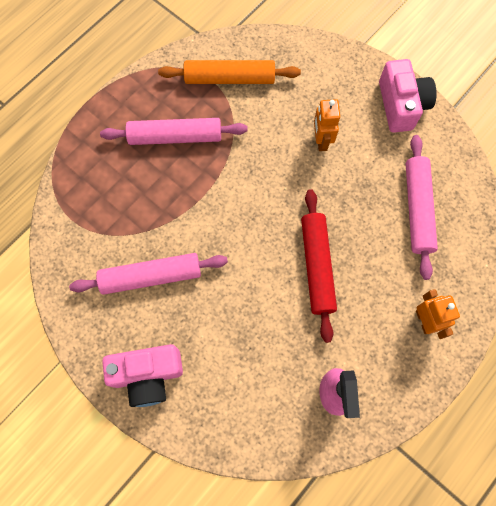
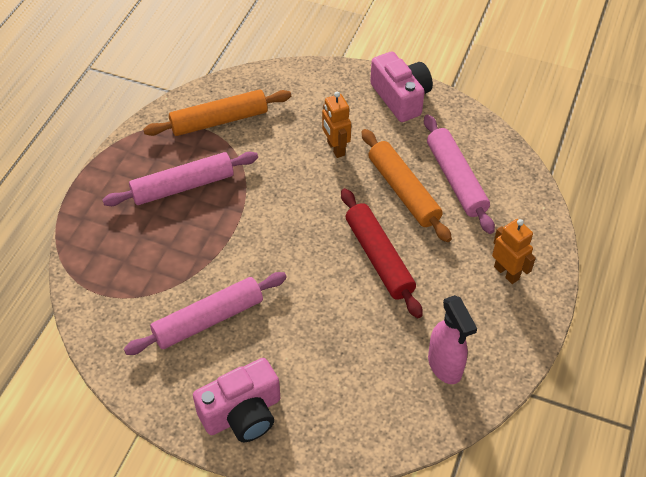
camera: 20 degrees left, 20 degrees down
none -> orange rolling pin [361,129,452,242]

